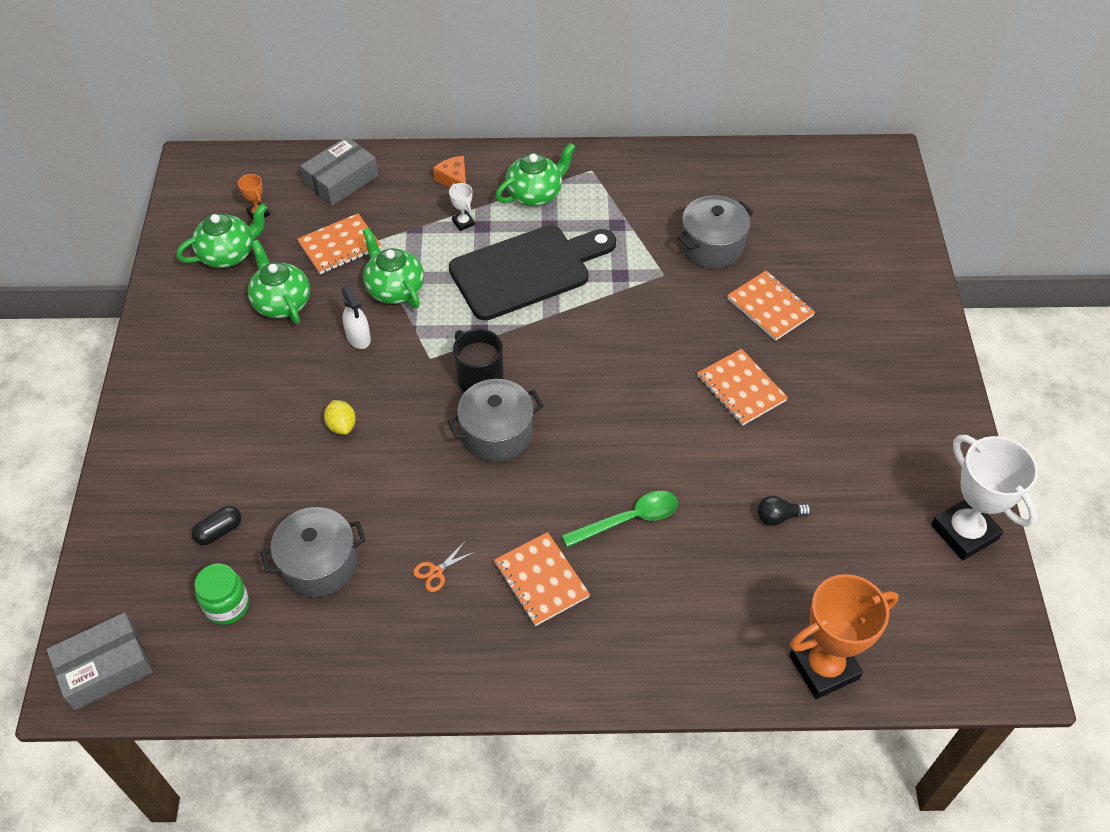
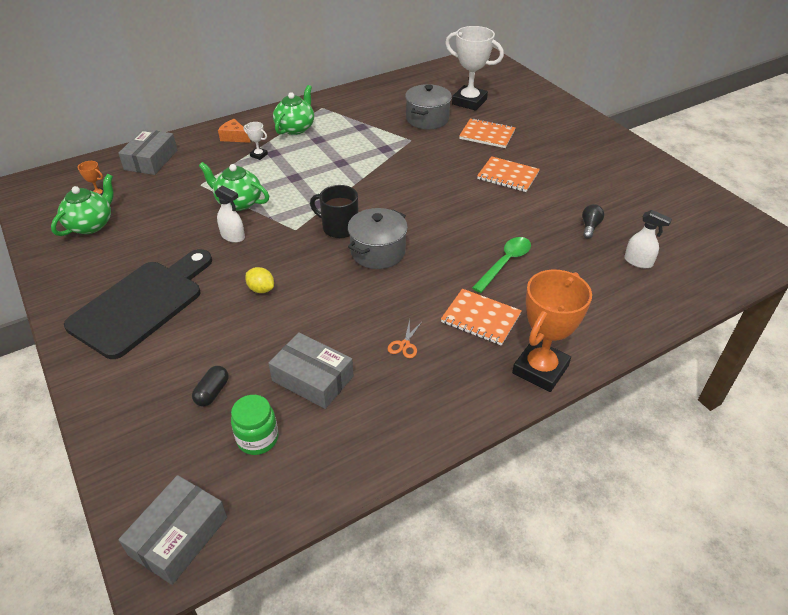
camera: 30 degrees left, 10 degrees down
green teapot [248,240,310,324] -> none
grey pot [261,507,366,597] -> grey box [268,332,354,409]
orange notebook [297,213,381,274] -> none
black cutting board [449,225,616,321] -> black cutting board moved to [64,249,212,359]
black light bulb [757,496,811,526] -> black light bulb turned 150 degrees clockwise [582,204,604,239]
orange trophy [789,574,899,699] -> orange trophy moved to [512,269,592,392]
white trophy [931,435,1038,560] -> white trophy moved to [445,26,504,111]
none -> white spray bottle [624,210,672,268]

